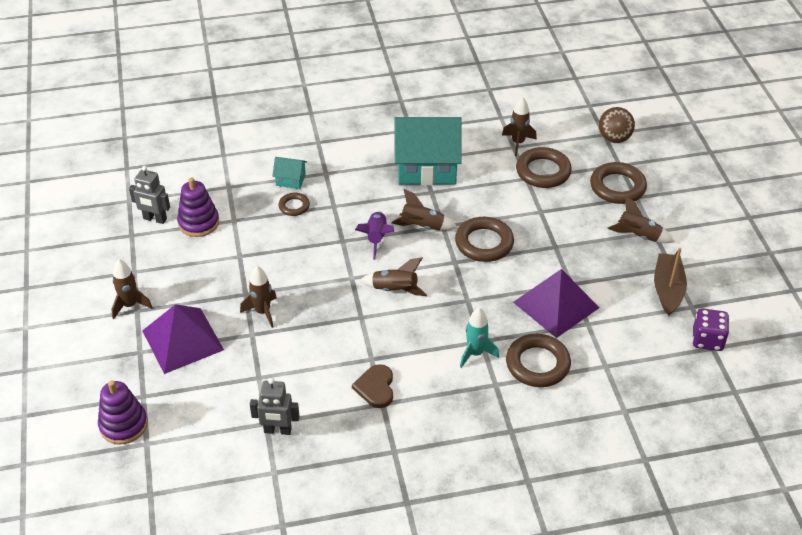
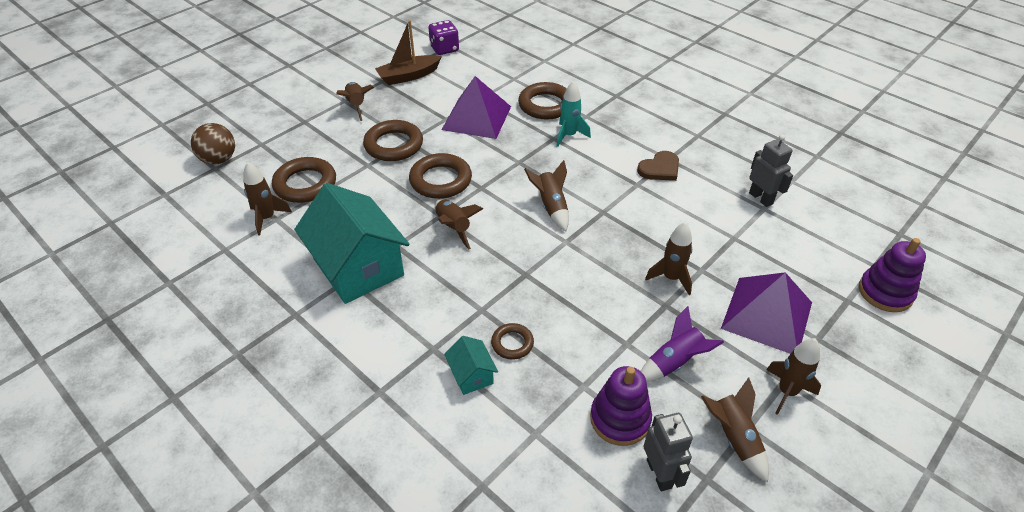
camera: 125 degrees left, 0 degrees up
purple rocket [355,211,394,260] -> purple rocket moved to [641,306,724,382]
brown ring [590,162,647,204] -> brown ring moved to [363,120,423,161]
none -> brown rocket [701,377,769,482]

